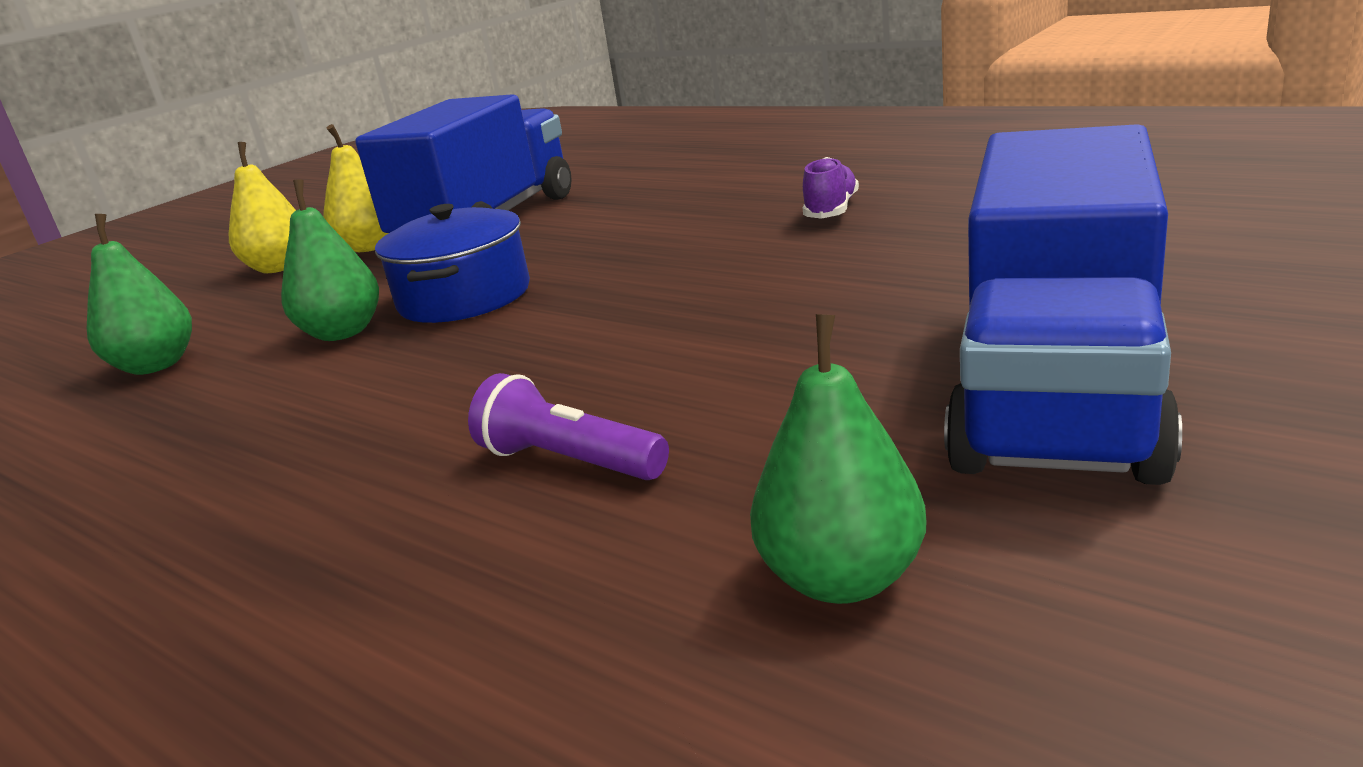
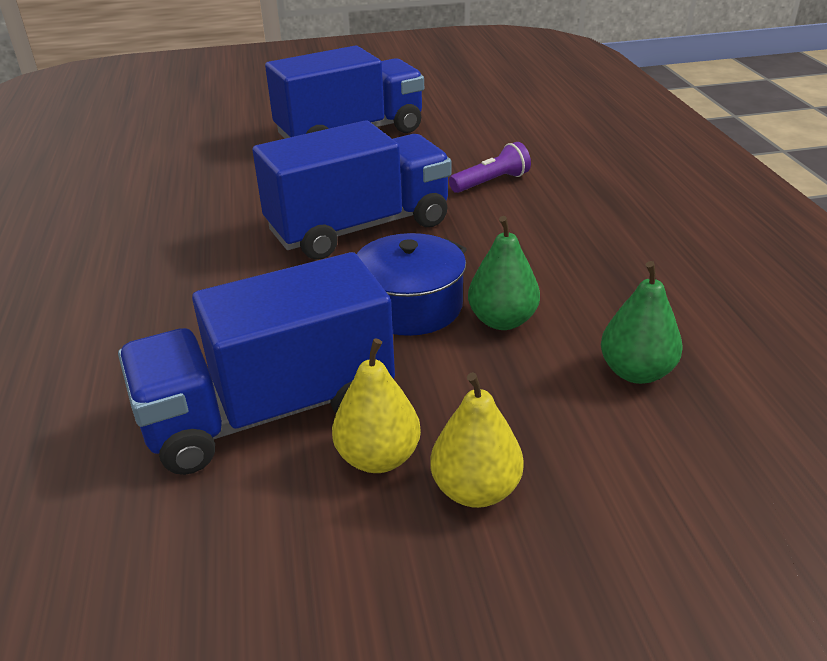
camera: 140 degrees left, 10 degrees up
purple flashlight [468,373,669,480] -> purple flashlight turned 105 degrees counterclockwise [449,142,531,193]
green pear [750,314,927,604] -> none
purple shoe [803,157,859,219] -> none
none -> blue truck [253,121,452,260]

